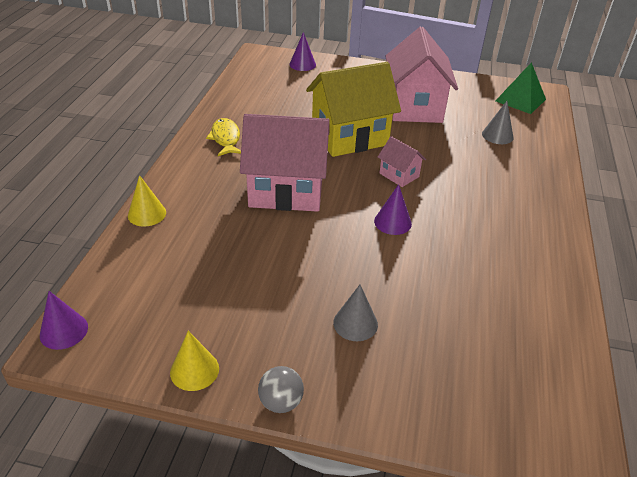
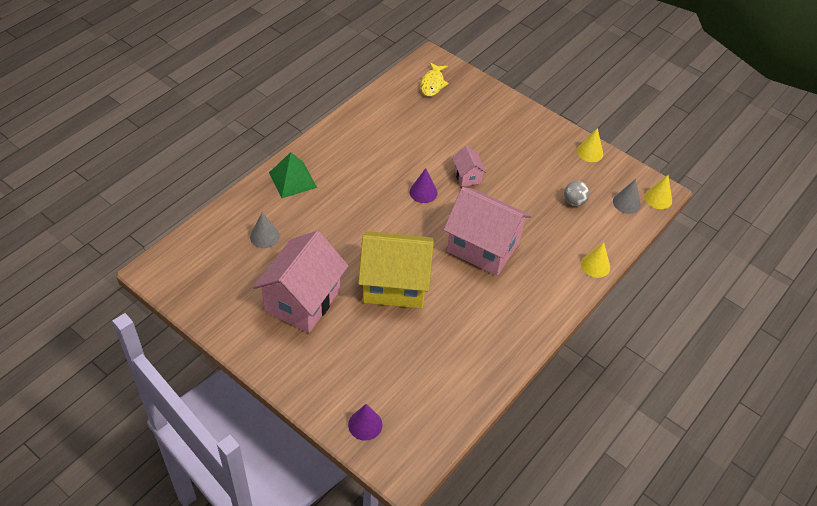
camera: 155 degrees left, 10 degrees up
purple cone [40,291,88,350] -> yellow cone [645,175,672,209]
yellow fish [206,118,241,156] -> yellow fish moved to [421,62,449,96]
grey ball [258,366,304,413] -> grey ball moved to [564,181,590,206]
grey cone [333,285,378,341] -> grey cone moved to [613,179,641,214]
pink house [378,136,426,187] -> pink house moved to [452,146,487,187]
green pyramid [496,62,546,114] -> green pyramid moved to [269,152,317,198]

